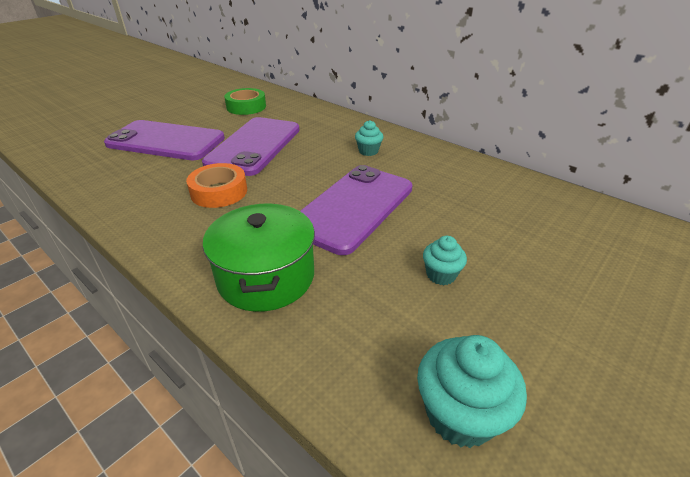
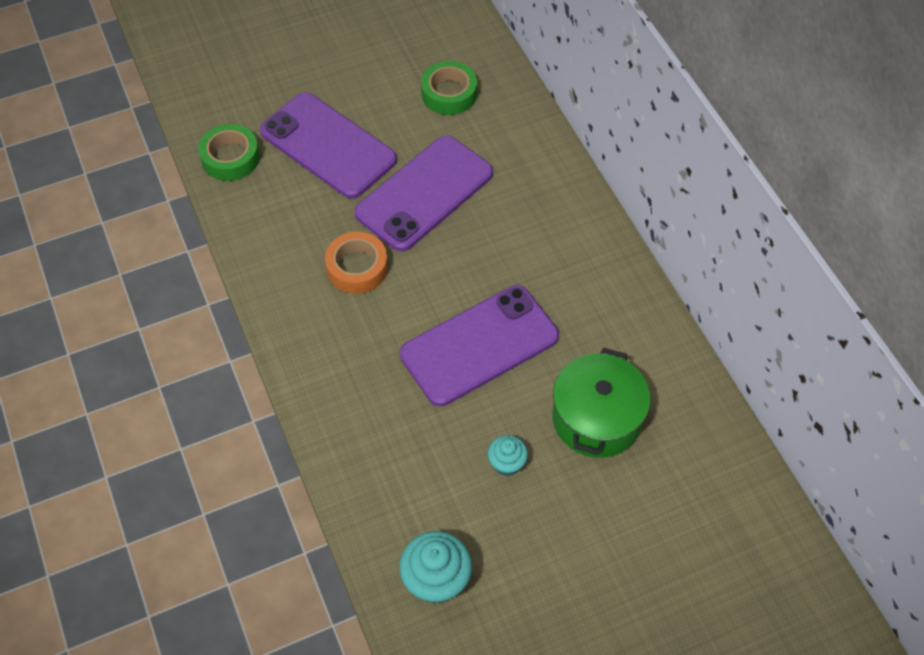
camera: 25 degrees right, 20 degrees up
green pot [203,204,315,312] -> green pot moved to [552,348,651,458]
turquoise cupcake [355,120,383,156] -> none
none -> green tape [198,124,260,181]

